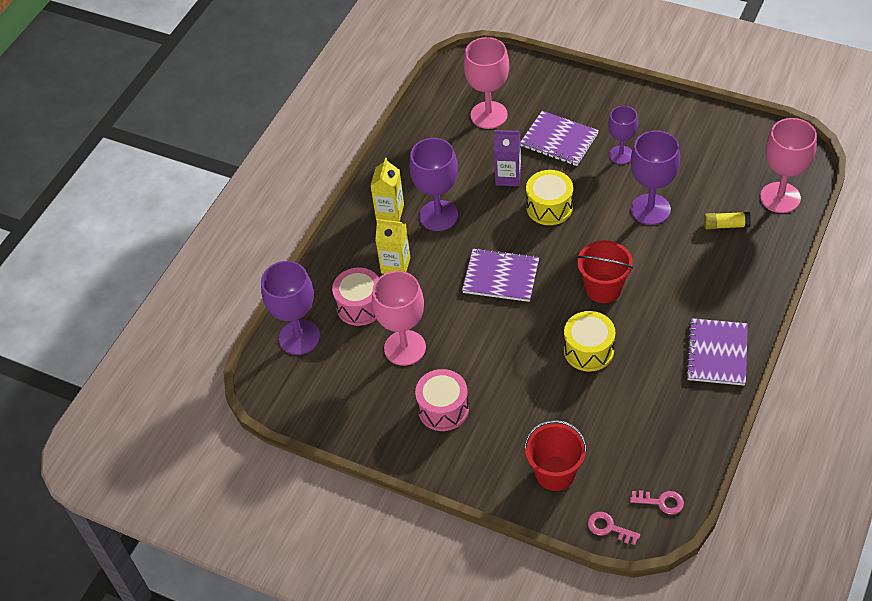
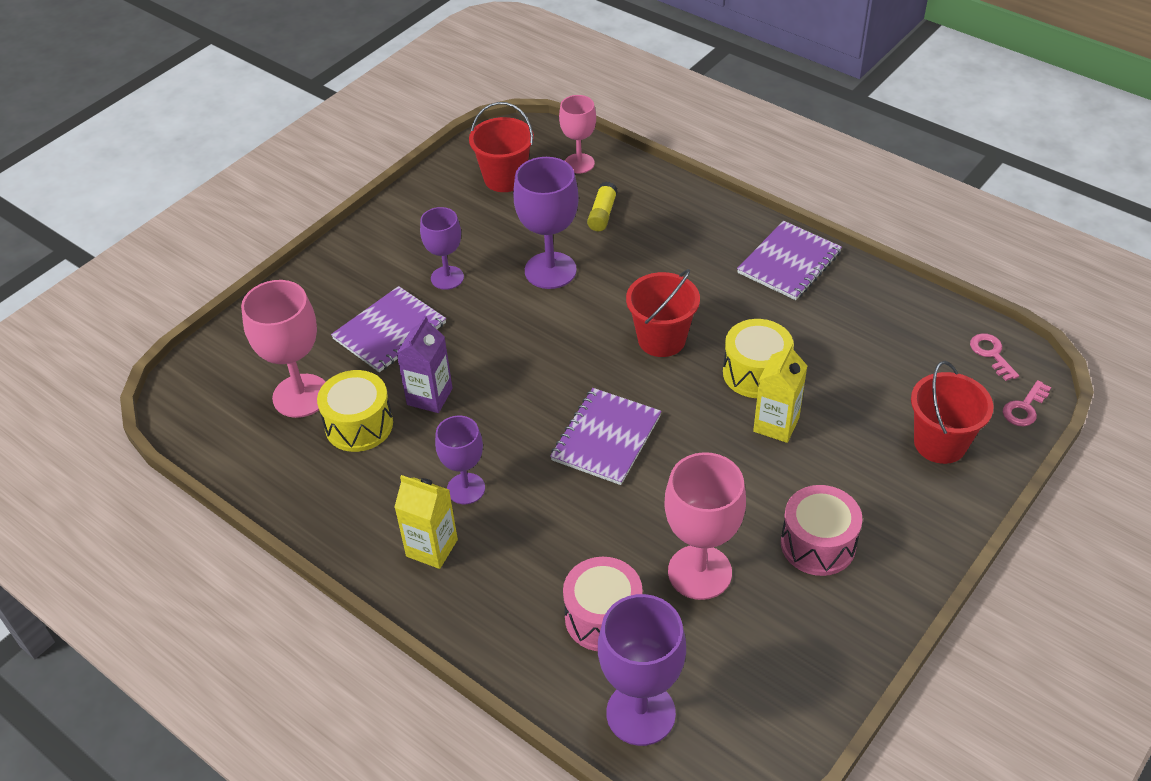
camera: 80 degrees left, 5 degrees down
yellow carton [375,219,410,274] -> yellow carton moved to [753,343,807,443]
purple goblet [409,138,458,231] -> purple goblet [435,416,485,504], size x0.64
yellow drum [526,170,573,225] -> yellow drum moved to [317,370,393,452]
pink key [630,490,684,515] -> pink key turned 45 degrees counterclockwise [970,333,1019,381]
purple notebook [685,318,748,386] -> purple notebook turned 75 degrees counterclockwise [737,221,842,300]
pink goblet [760,118,817,213] -> pink goblet [559,95,596,174], size x0.64
none -> red bucket [469,102,534,192]

